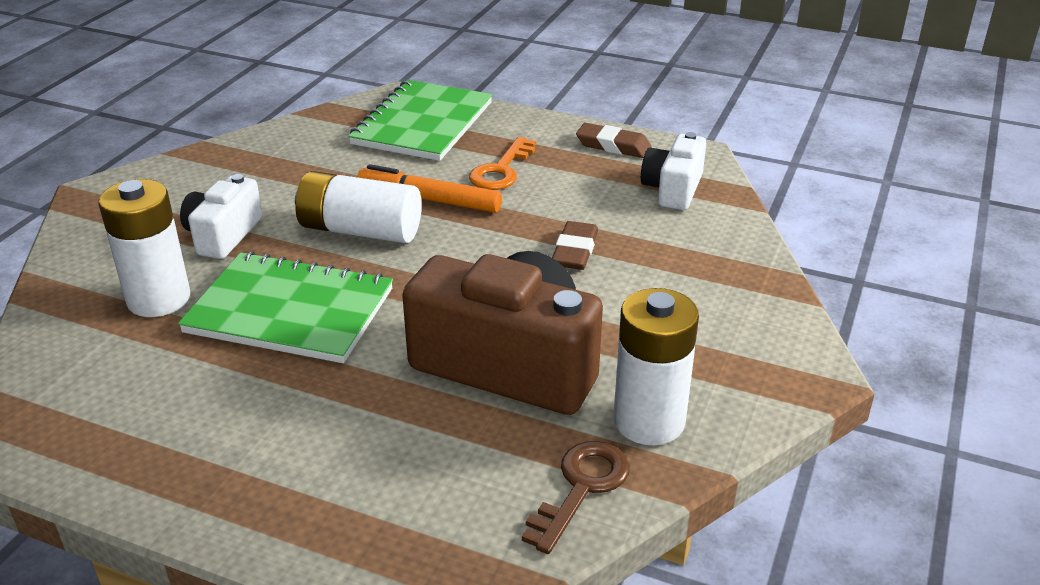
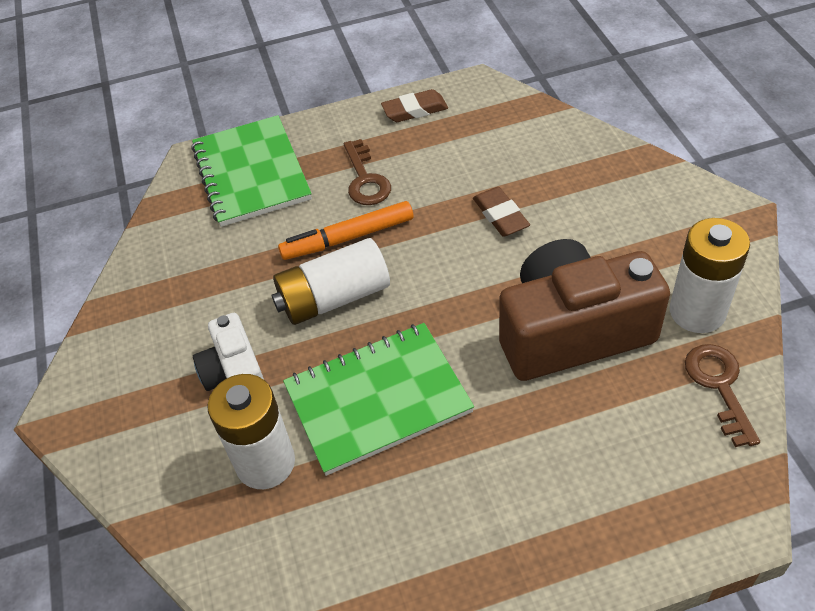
camera: 35 degrees left, 15 degrees up
orange key [469,137,536,190] -> brown key [344,139,391,205]
white camera [641,132,706,210] -> none

